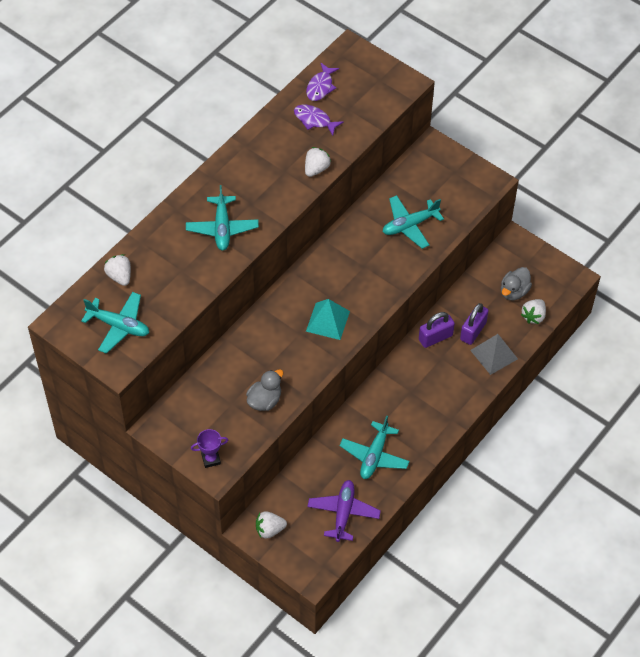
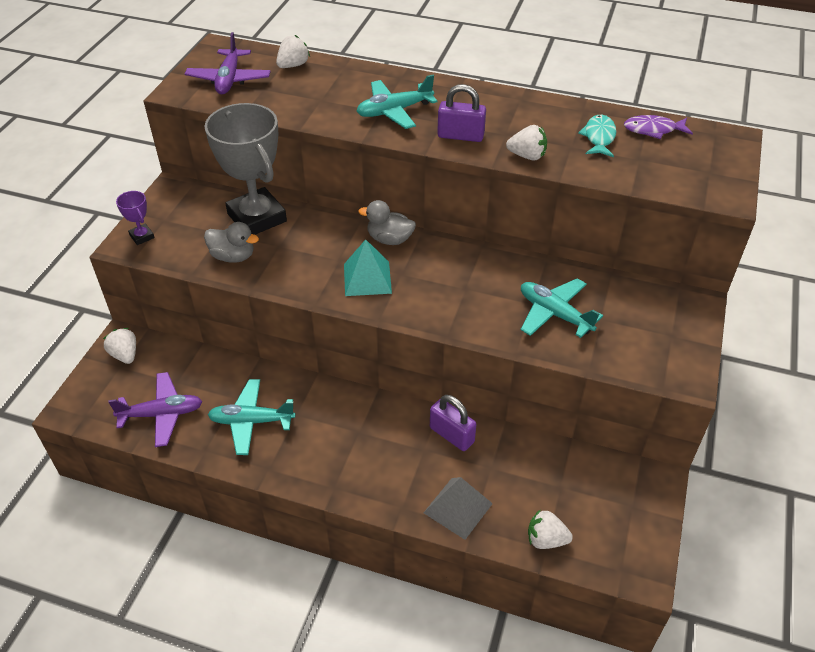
camera: 70 degrees right, 10 degrees down
turquoise plane [81,292,149,354] -> purple plane [185,32,271,94]
purple fish [294,105,344,135] -> turquoise fish [578,115,616,157]
purple padlock [460,303,489,345] -> purple padlock moved to [437,84,486,142]
grey duck [501,267,532,300] -> grey duck moved to [358,200,416,245]
none -> grey trophy [205,103,287,235]

